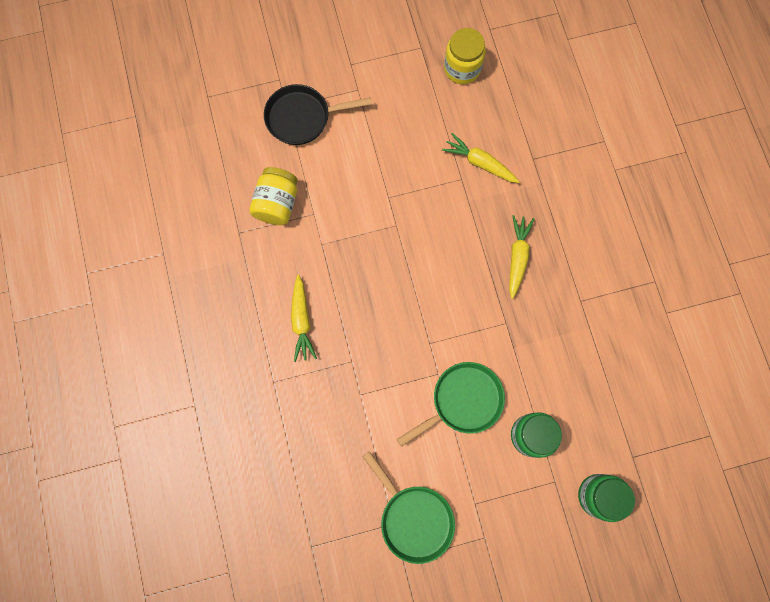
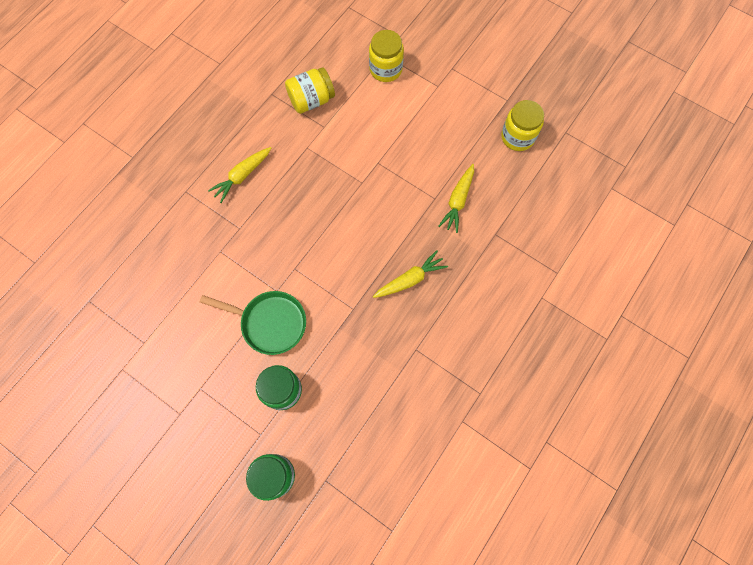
camera: 50 degrees right, 5 degrees down
black pan [264,84,372,145] -> yellow jar [369,30,404,82]
green pan [363,451,455,564] -> none
yellow carrot [442,133,520,183] -> yellow carrot turned 150 degrees counterclockwise [438,164,474,233]

